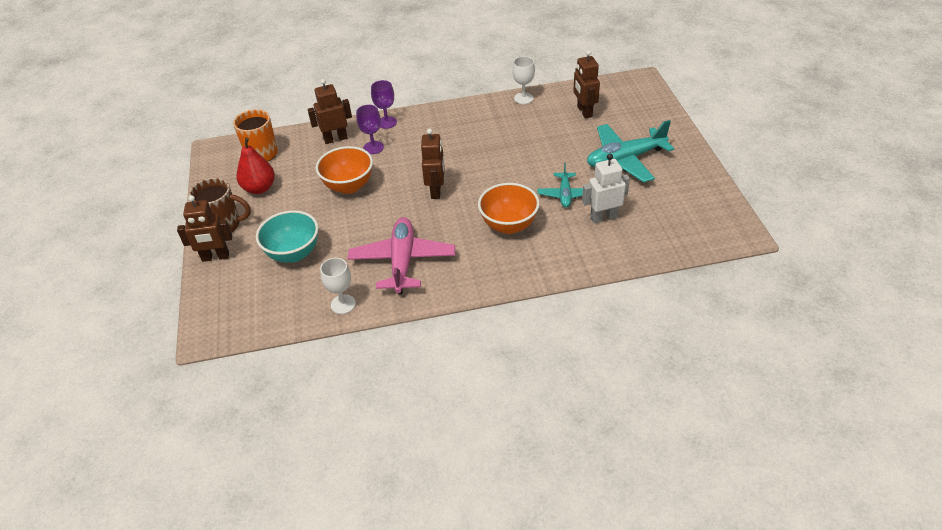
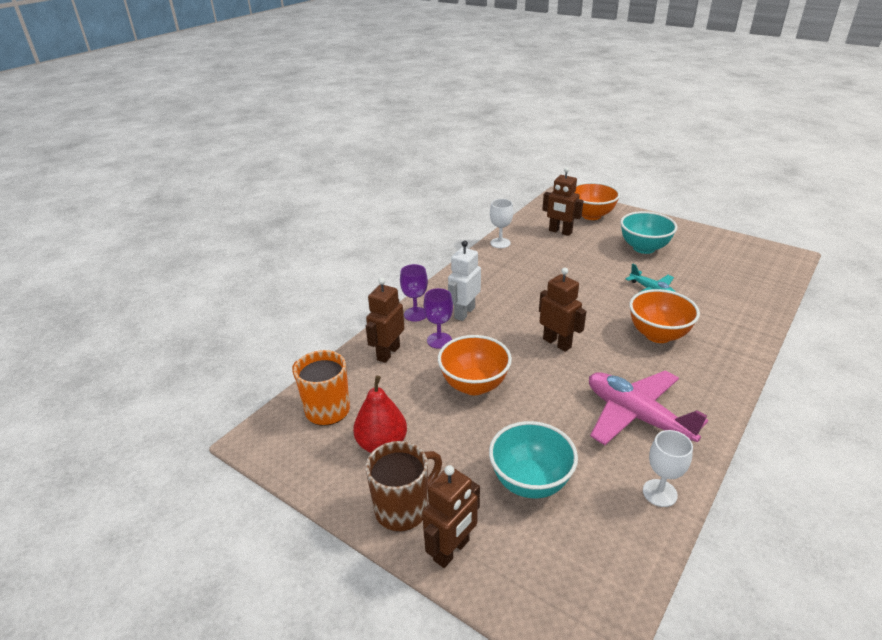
camera: 45 degrees left, 10 degrees down
white robot [582,154,630,223] -> white robot moved to [448,240,481,321]
turquoise plane [587,120,674,182] -> turquoise bowl [620,211,677,254]
none -> orange bowl [574,182,620,220]

